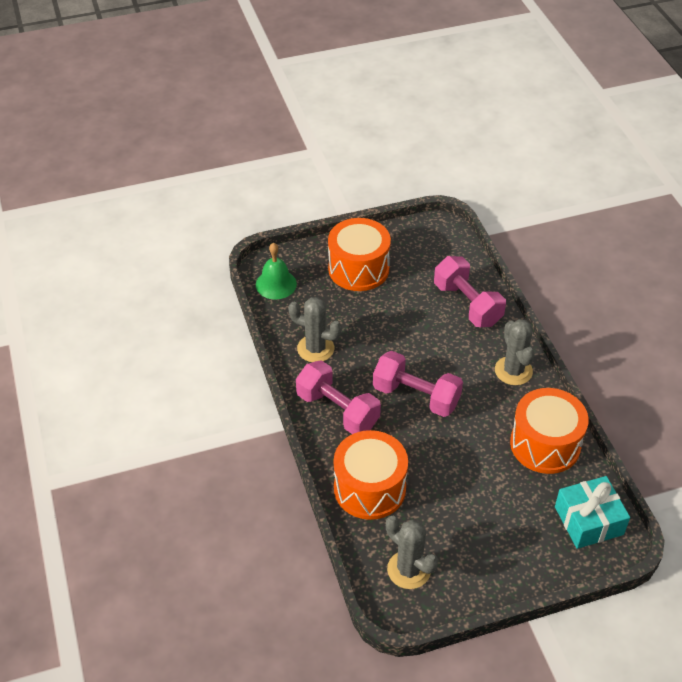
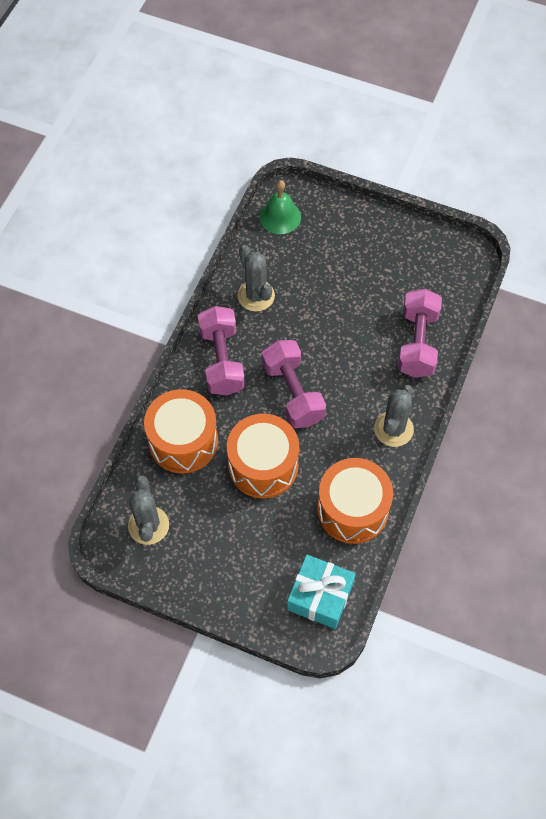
camera: 40 degrees right, 15 degrees up
orange drum [328,218,391,291] -> orange drum moved to [227,414,299,498]

